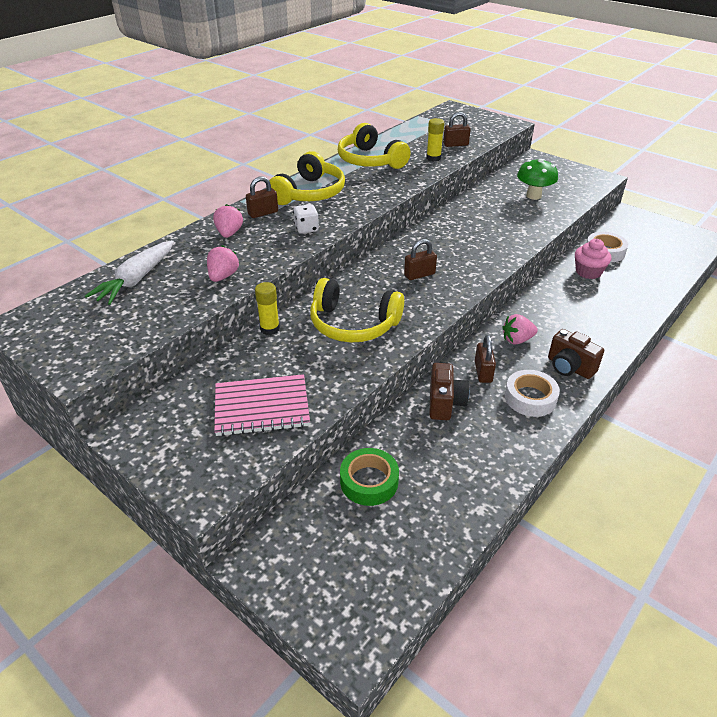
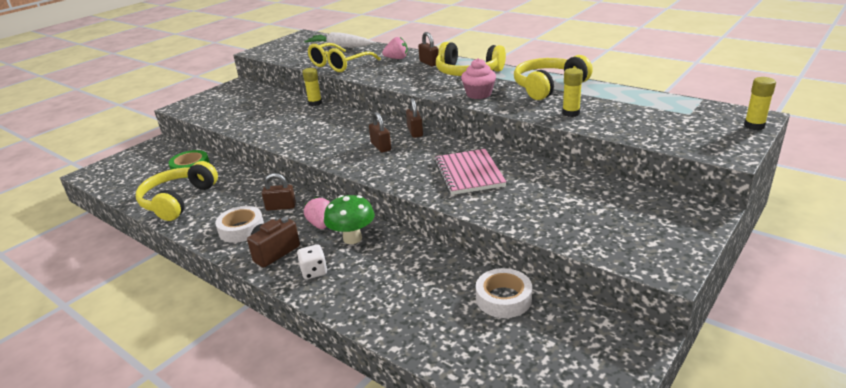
camera: 90 degrees right, 10 degrees down
pink strawberry [207,245,239,282] -> yellow glasses [308,43,381,72]
pink notebook [214,374,310,436] -> pink notebook moved to [434,149,507,195]
white dice [293,204,319,234] -> white dice moved to [297,245,327,279]
yellow headphones [310,278,404,343] -> yellow headphones moved to [136,161,218,221]
brown camera [429,363,470,420] -> none
brown padlock [443,112,471,147] -> brown padlock moved to [406,98,423,138]
green mushroom [517,159,558,200] -> green mushroom moved to [324,195,375,244]
pink cupcake [575,239,612,279] -> pink cupcake moved to [461,58,496,99]
none -> yellow glue stick [744,77,776,130]

